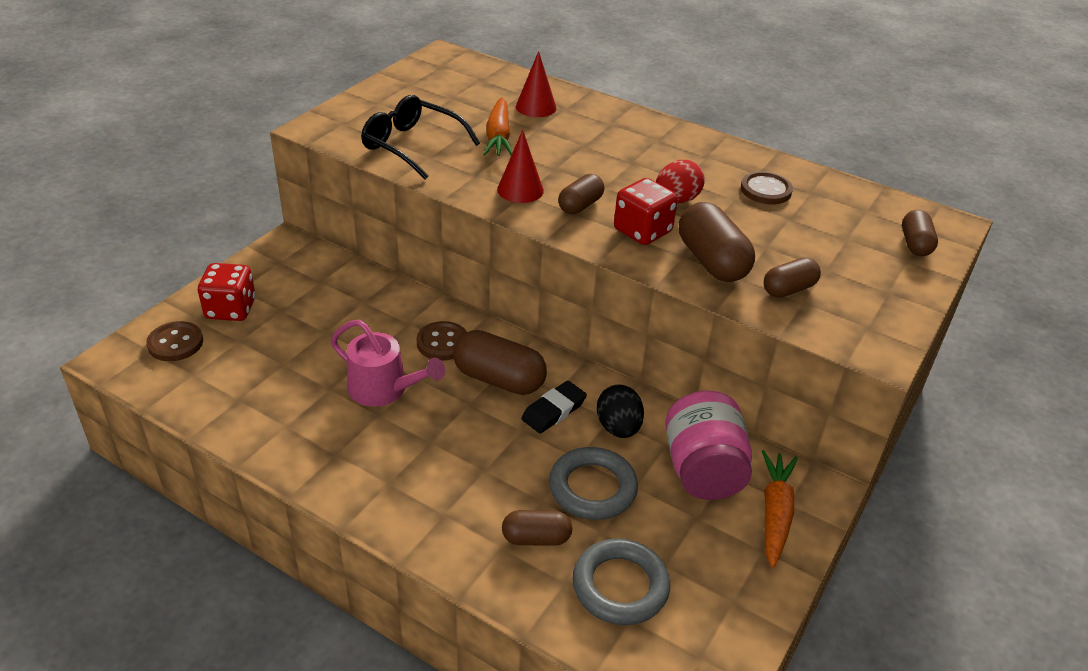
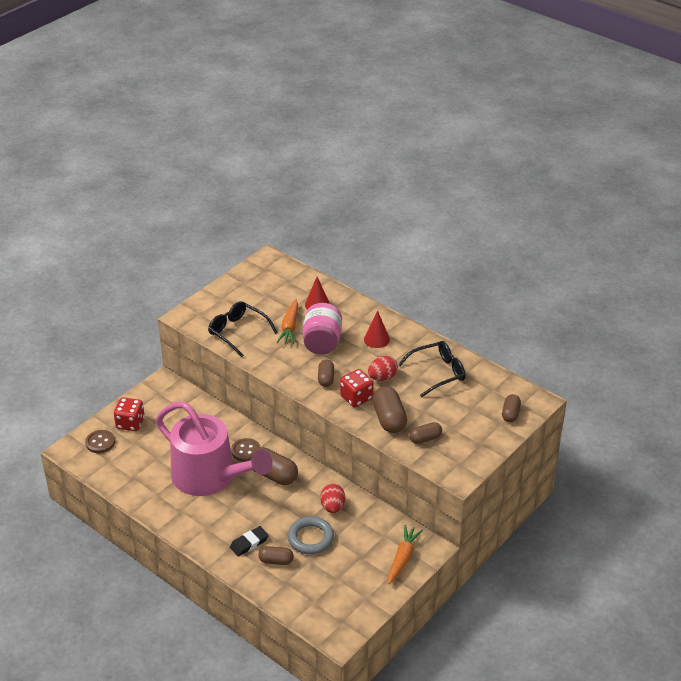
camera: 10 degrees right, 0 degrees up
pink watering can [331,320,445,407] -> pink watering can [156,402,272,496], size x2.01
red cone [497,130,544,203] -> red cone moved to [364,311,390,348]
black eraser [521,381,587,434] -> black eraser moved to [230,526,269,556]
brown capsule [558,174,605,214] -> brown capsule turned 45 degrees counterclockwise [318,360,334,387]
grey ring [572,538,670,625] -> none
black egg [597,385,644,438] -> red egg [320,484,345,513]
pink jar [665,391,752,500] -> pink jar moved to [303,303,342,355]
brown button [741,171,793,204] -> black glasses [398,341,465,397]

